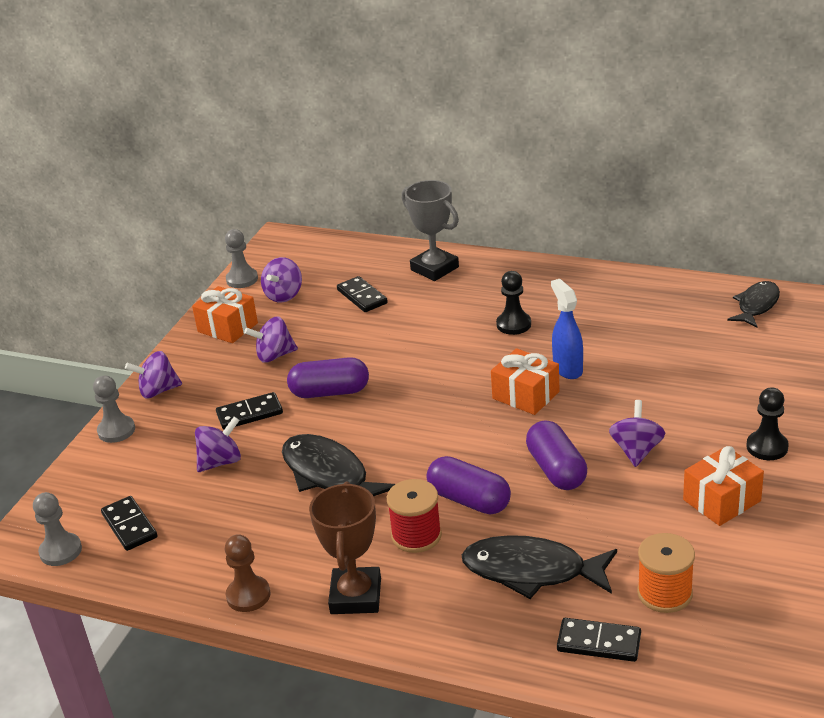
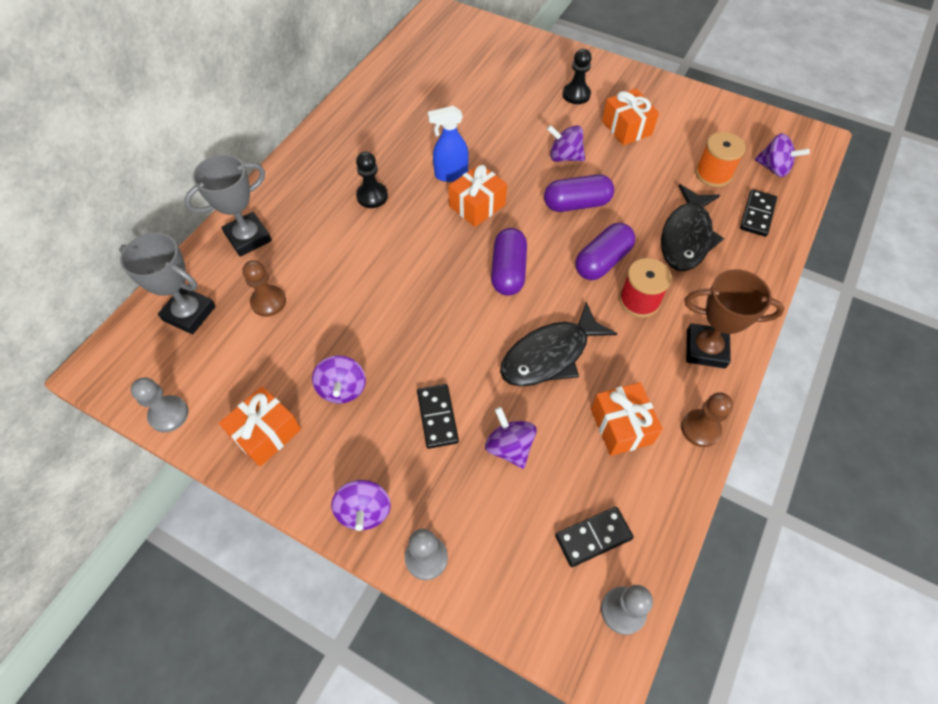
camera: 85 degrees left, 25 degrees up
purple spinning top [261,257,302,303] -> purple spinning top moved to [755,133,810,177]
purple capsule [287,357,369,398] -> purple capsule moved to [491,228,527,296]
black domino [337,276,388,312] -> brown pawn [242,260,286,317]
black fish [727,281,780,328] -> none
none -> grey trophy [119,232,216,334]
none -> orange gift [591,382,663,456]

